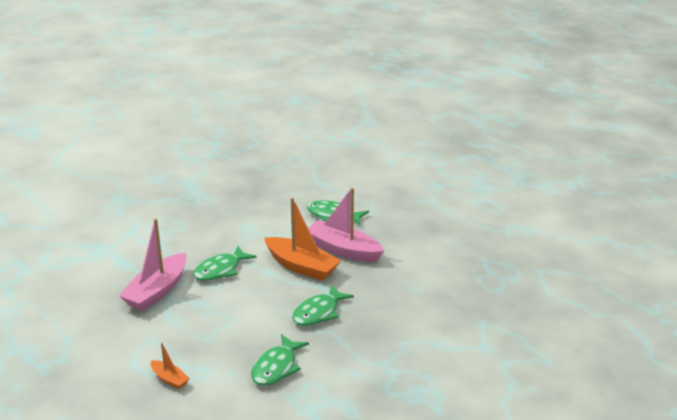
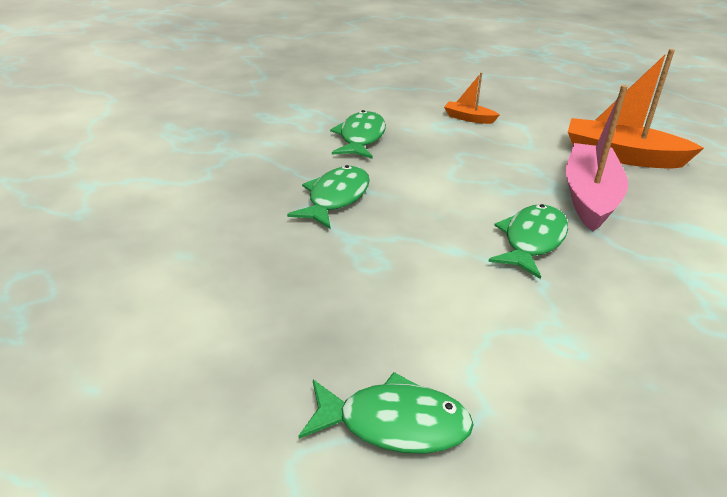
camera: 165 degrees right, 5 degrees up
orange boat [264,197,341,281] -> orange boat moved to [568,49,704,169]
pink boat [308,188,384,262] -> none

